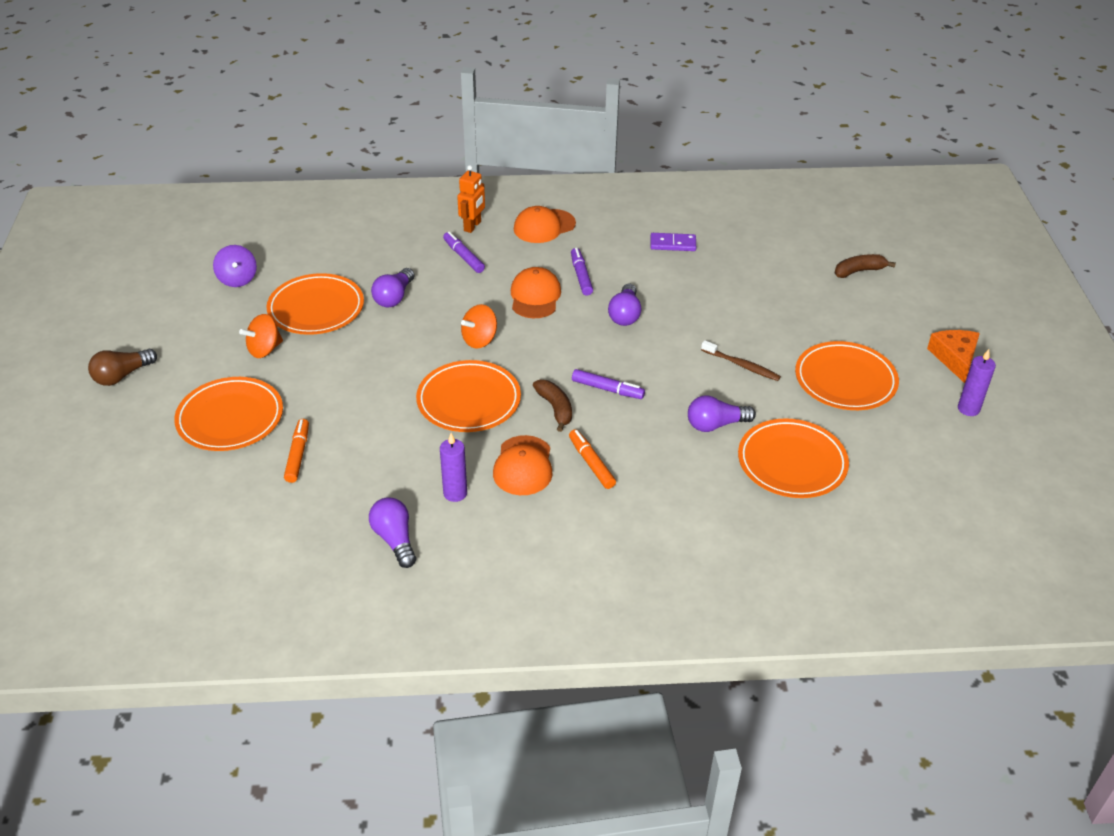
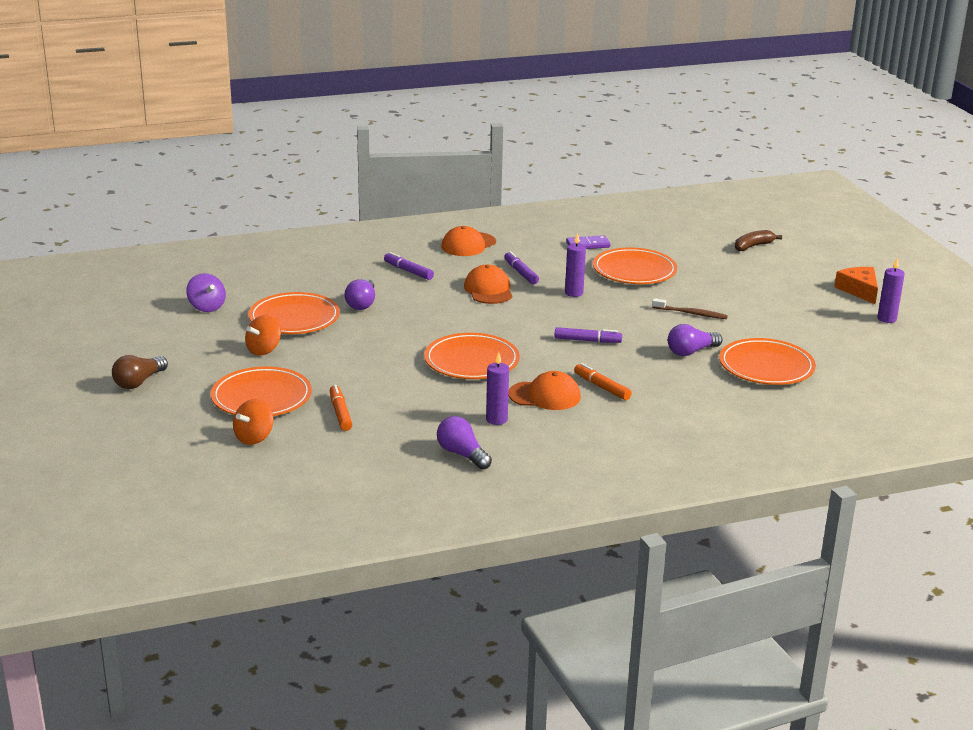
camera: 15 degrees left, 15 degrees down
orange robot [457,165,485,233] -> none
orange spinning top [461,304,497,348] -> orange spinning top moved to [233,399,274,445]
orange cap [493,435,553,495] -> orange cap turned 75 degrees counterclockwise [508,371,581,410]
brown banana [533,380,572,432] -> none
purple light bulb [608,283,641,326] -> purple candle [565,233,586,297]
orange plate [795,341,899,410] -> orange plate moved to [593,247,677,284]

